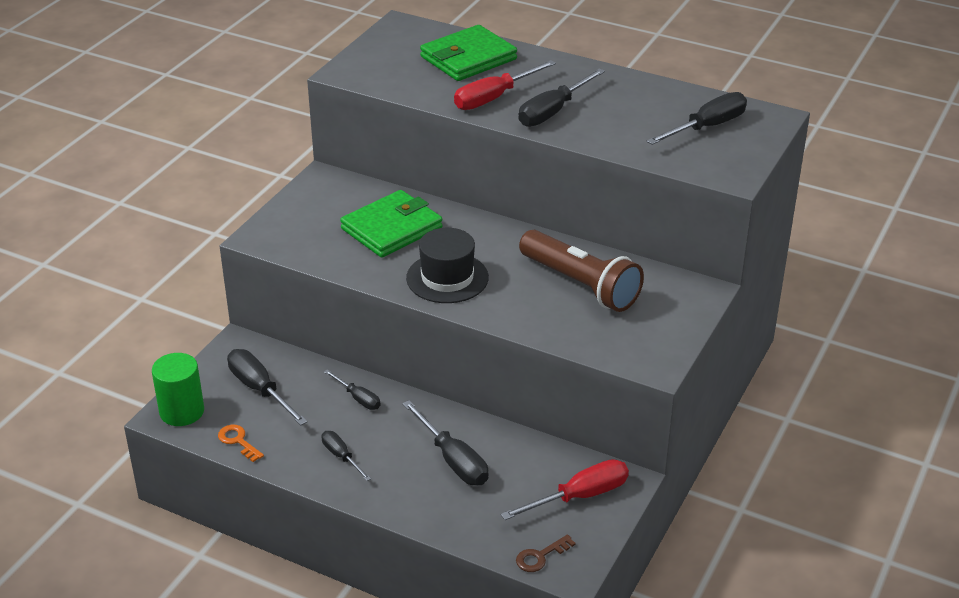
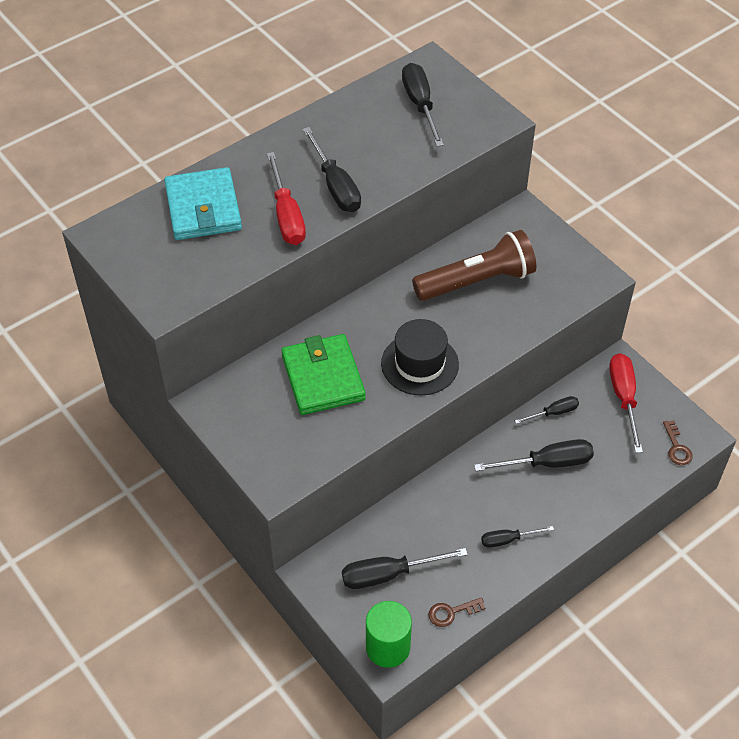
camera: 65 degrees left, 15 degrees up
orange key [218,425,264,462] -> brown key [428,597,486,627]
black screwdriver [324,370,381,410] -> black screwdriver moved to [515,396,579,424]
green wallet [420,25,517,81] -> turquoise wallet [164,167,242,240]

